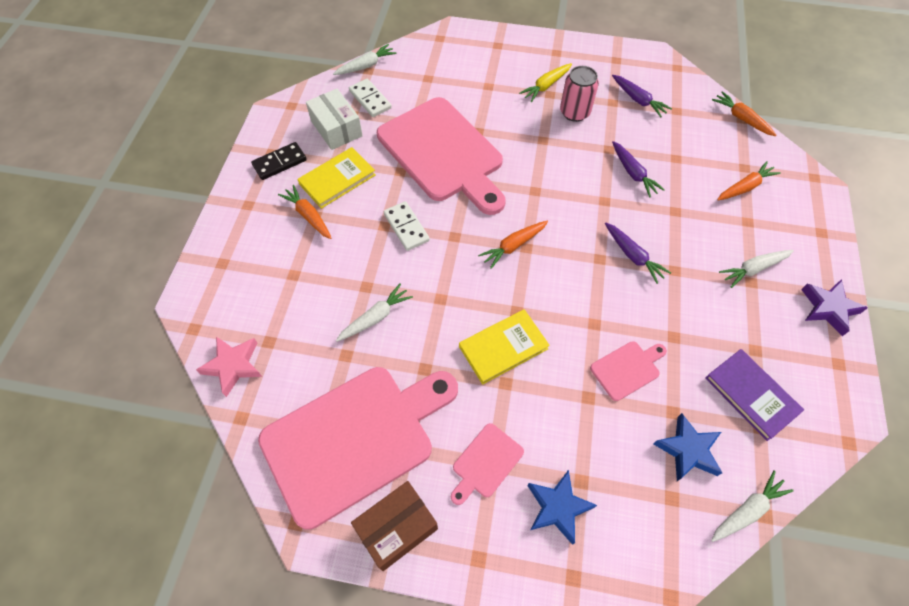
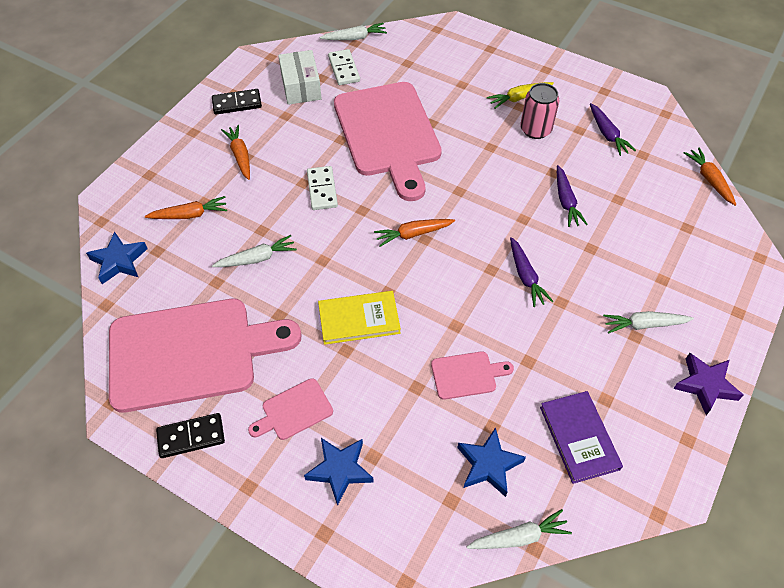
camera: 20 degrees right, 5 degrees down
pink star [196,337,262,397] -> blue star [86,232,148,284]
yellow book [297,147,375,209] -> none
brown box [351,481,438,571] -> black domino [156,413,225,458]
orange carrot [717,161,781,200] -> orange carrot moved to [145,196,227,219]

